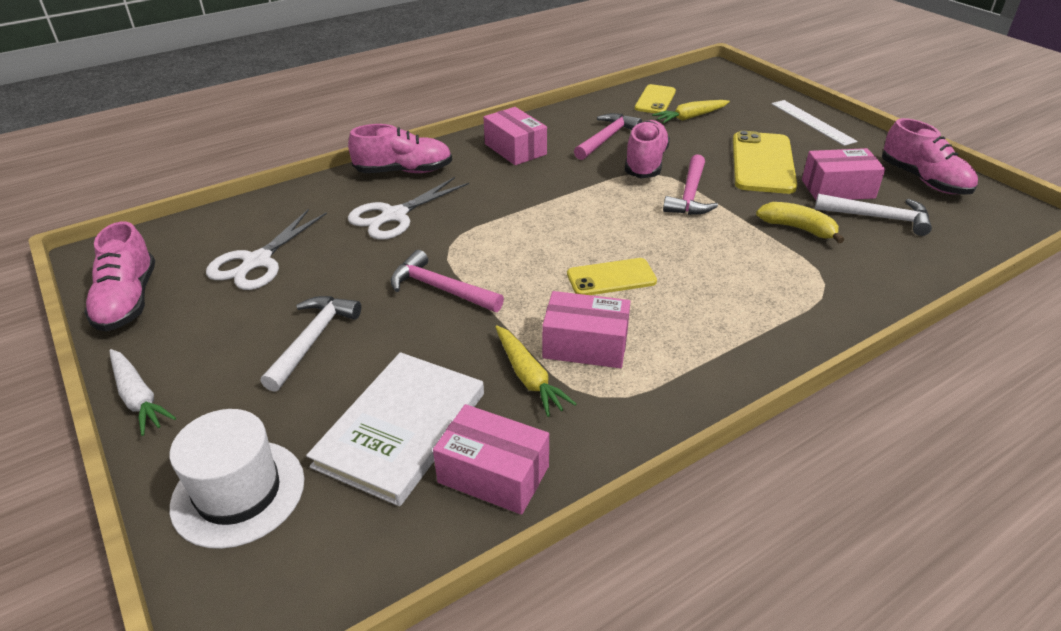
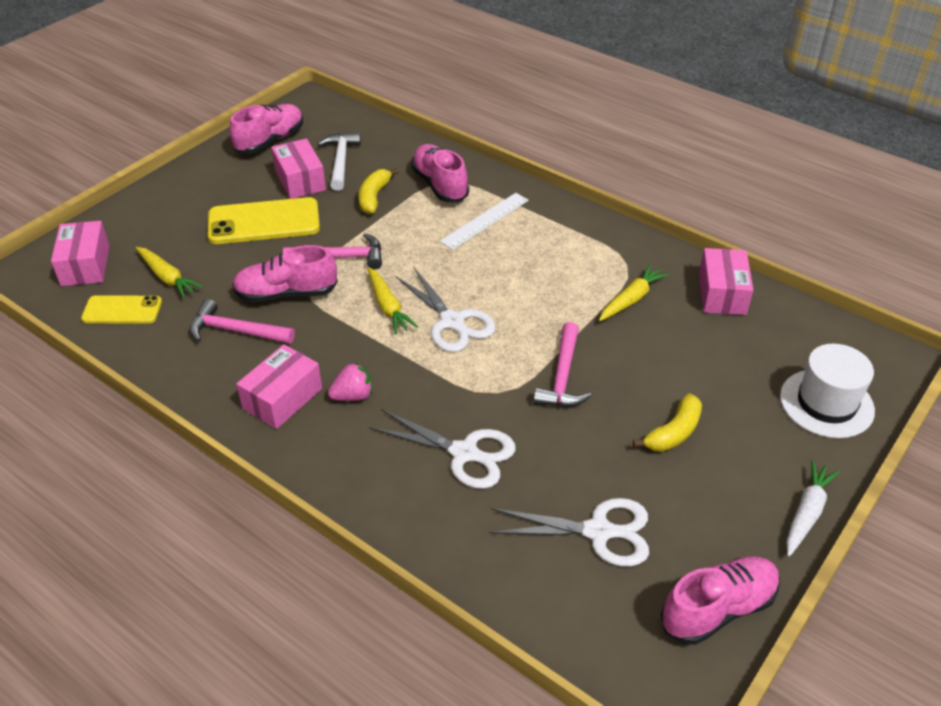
camera: 110 degrees left, 5 degrees up
white hammer [261,296,361,392] -> yellow banana [633,393,702,452]
white book [306,352,484,506] -> none
pink shoe [348,124,452,173] -> pink shoe moved to [411,144,469,202]
pink box [542,291,630,368] -> pink box moved to [51,221,110,286]
yellow phone [567,258,657,295] -> none
white ruler [771,100,857,146] -> white ruler moved to [440,193,529,250]
none -> pink strawberry [328,362,373,401]
none -> yellow carrot [368,267,418,334]
none -> white scissors [396,268,496,352]

